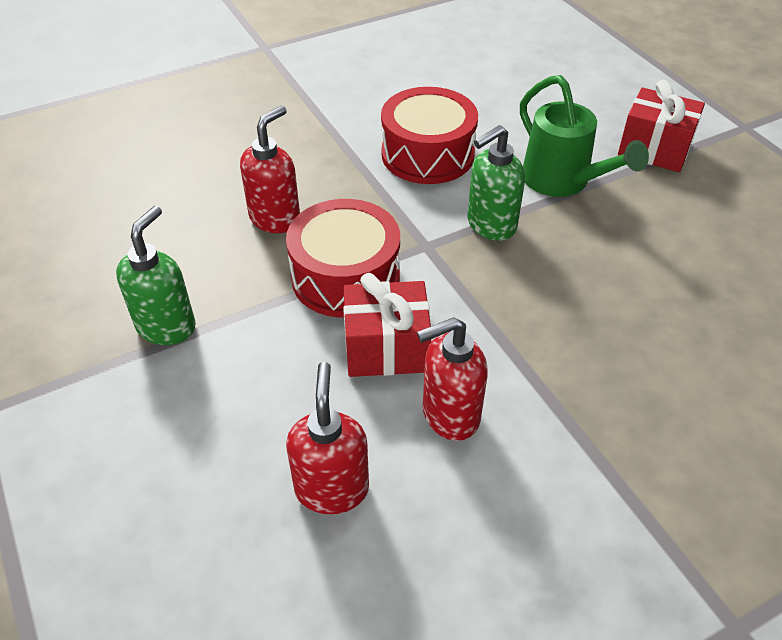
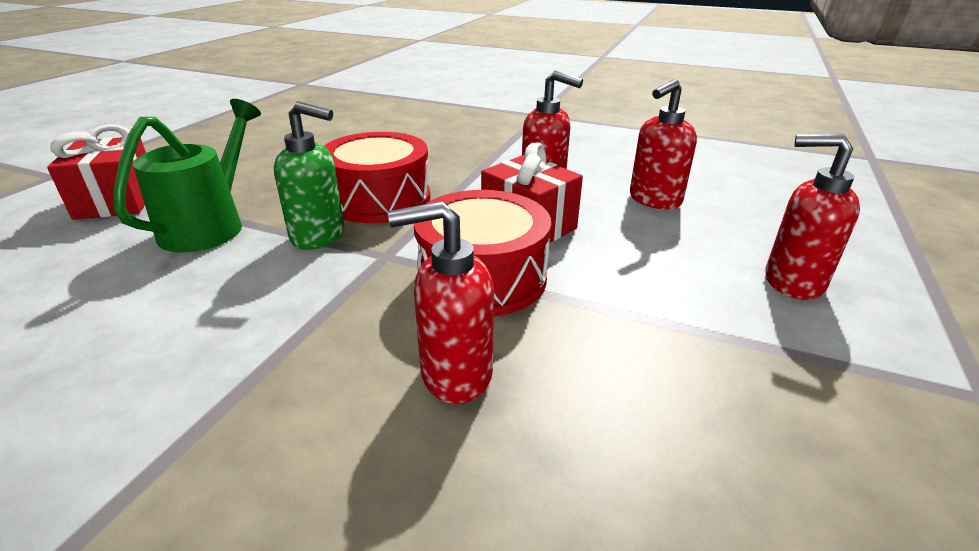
camera: 130 degrees left, 15 degrees down
green soap dispenser [116,206,196,345] -> none
red drum [381,87,478,184] -> red drum moved to [325,132,431,223]
none -> red soap dispenser [765,134,860,300]

